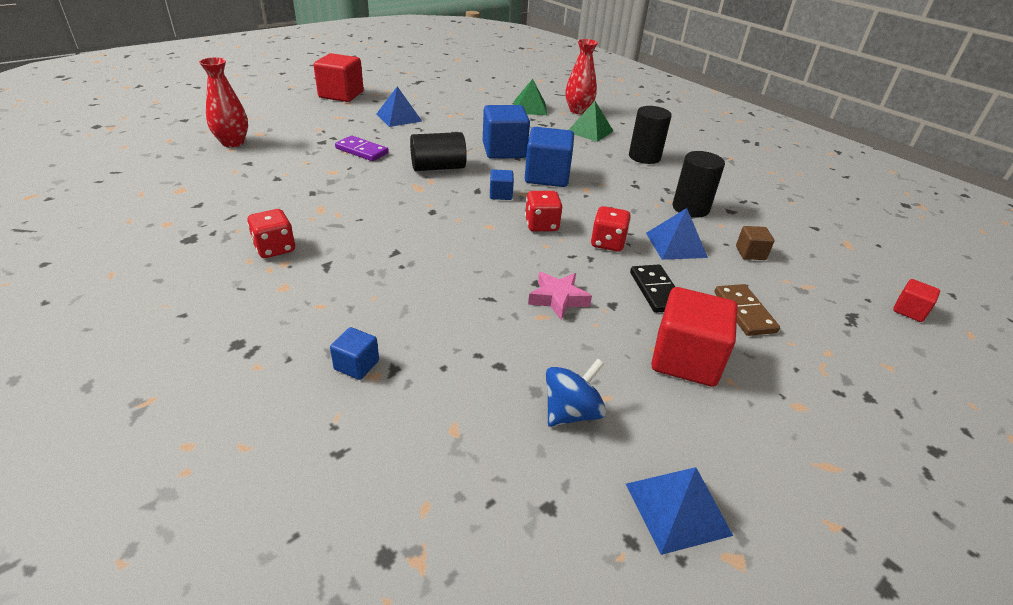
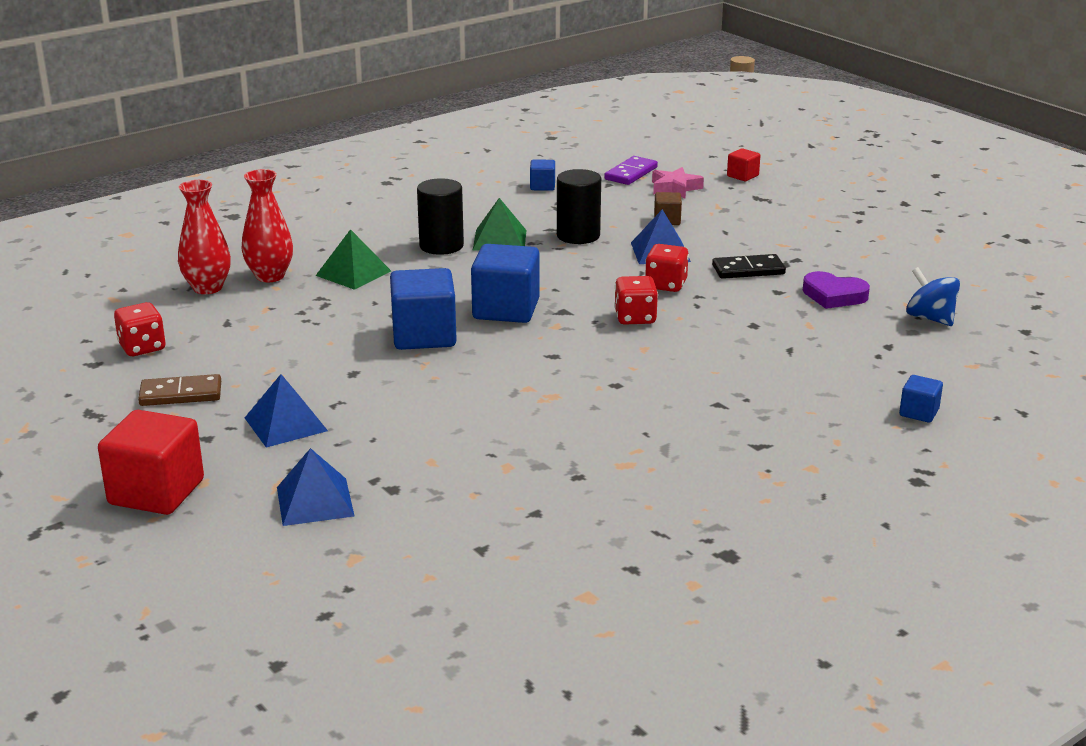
camera: 85 degrees left, 10 degrees down
red vase [199,57,248,147] -> red vase moved to [178,180,231,294]
red dice [247,209,295,258] -> red dice moved to [114,302,166,356]
purple domino [335,136,389,161] -> purple domino moved to [604,156,658,185]
black cylinder [410,132,467,171] -> none
blue cube [490,169,514,200] -> blue cube moved to [530,159,555,191]
green pyramid [514,79,547,115] -> green pyramid moved to [473,198,526,251]
pink star [528,272,592,320] -> pink star moved to [652,167,704,198]
blue pyramid [626,467,733,555] -> blue pyramid moved to [277,448,354,526]
red cube [651,287,737,387] -> none
brown domino [715,284,780,336] -> brown domino moved to [138,374,221,406]
none -> purple heart [803,271,870,309]

